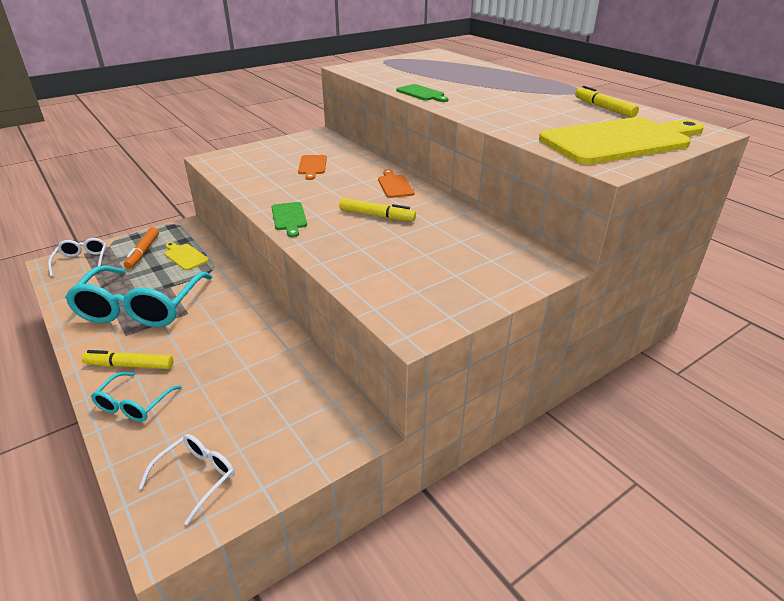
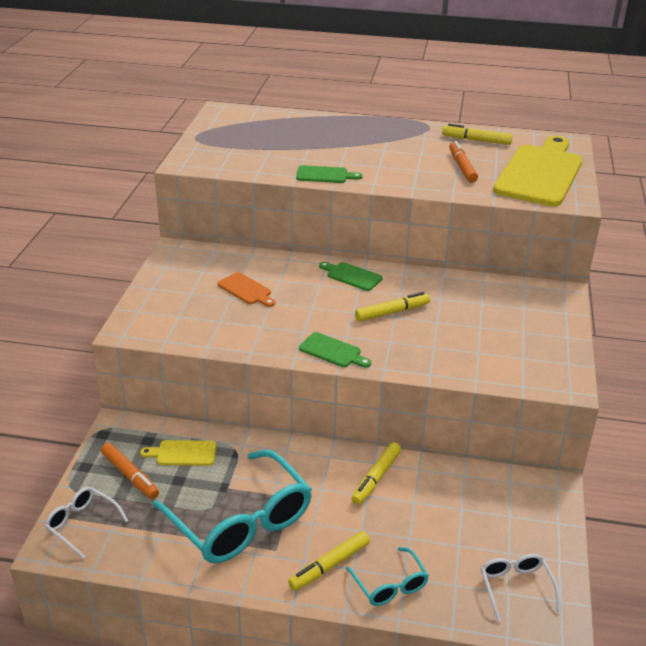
camera: 45 degrees left, 0 degrees up
orange cutting board [378,170,414,198] -> green cutting board [319,262,382,291]
none -> yellow marker [351,442,401,505]
none -> orange marker [449,141,478,183]

